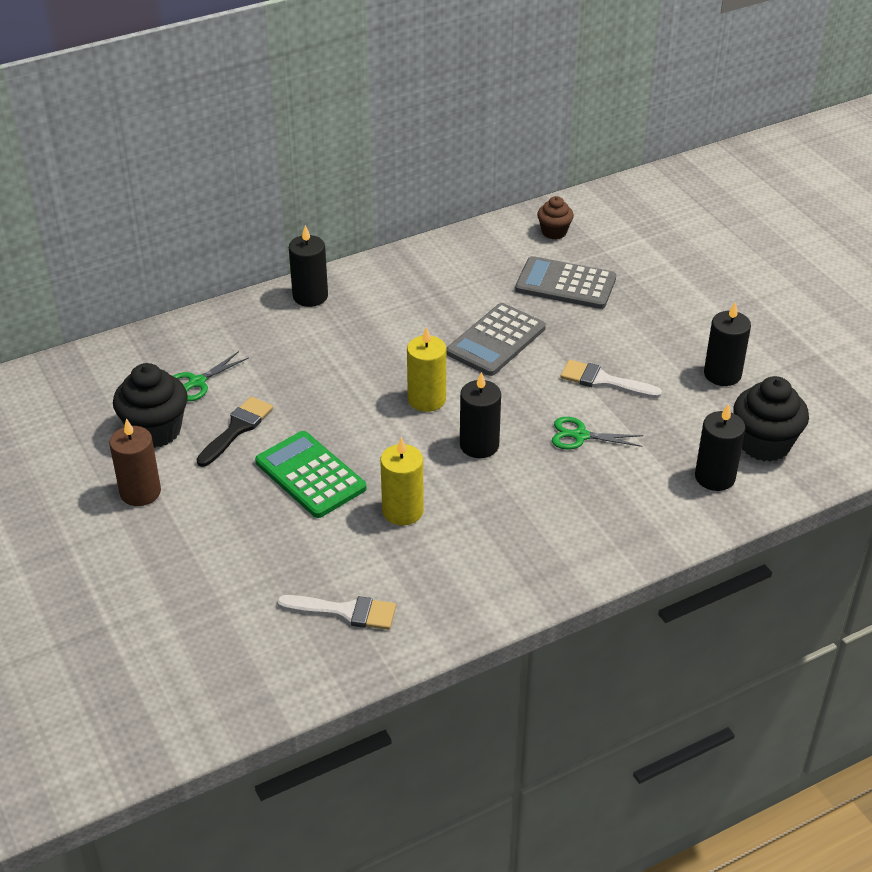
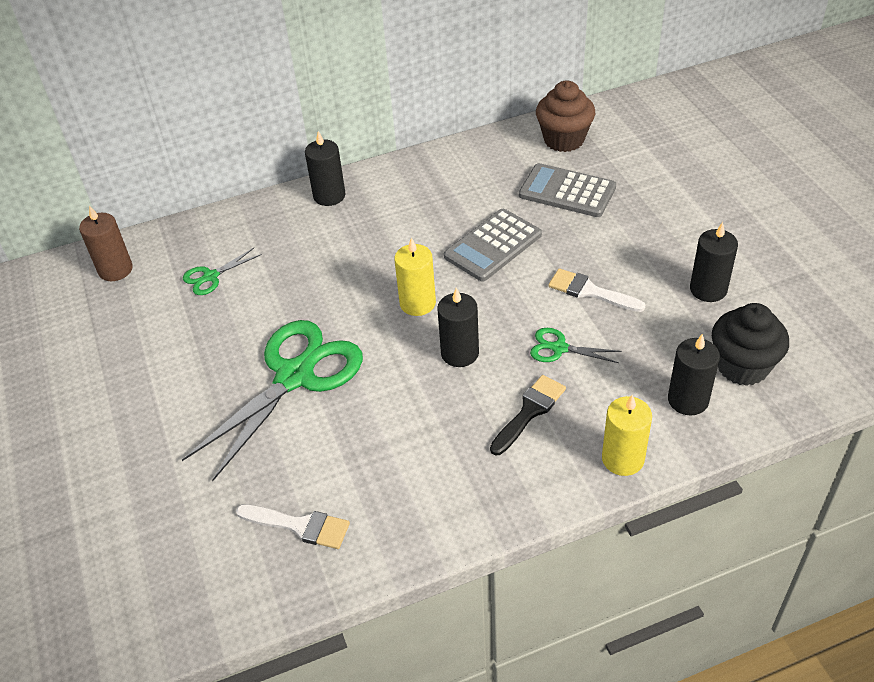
camera: 10 degrees right, 5 degrees up
brown candle [109,418,161,506] -> brown candle moved to [79,205,133,281]
black cupcake [113,363,188,448] -> none
black brush [196,397,273,467] -> black brush moved to [490,375,566,455]
green calculator [255,431,367,518] -> green scissors [182,320,363,481]
yellow candle [380,437,424,525] -> yellow candle moved to [602,394,652,476]
brown cupcake [537,196,574,239] -> brown cupcake [536,81,595,152], size x1.73

